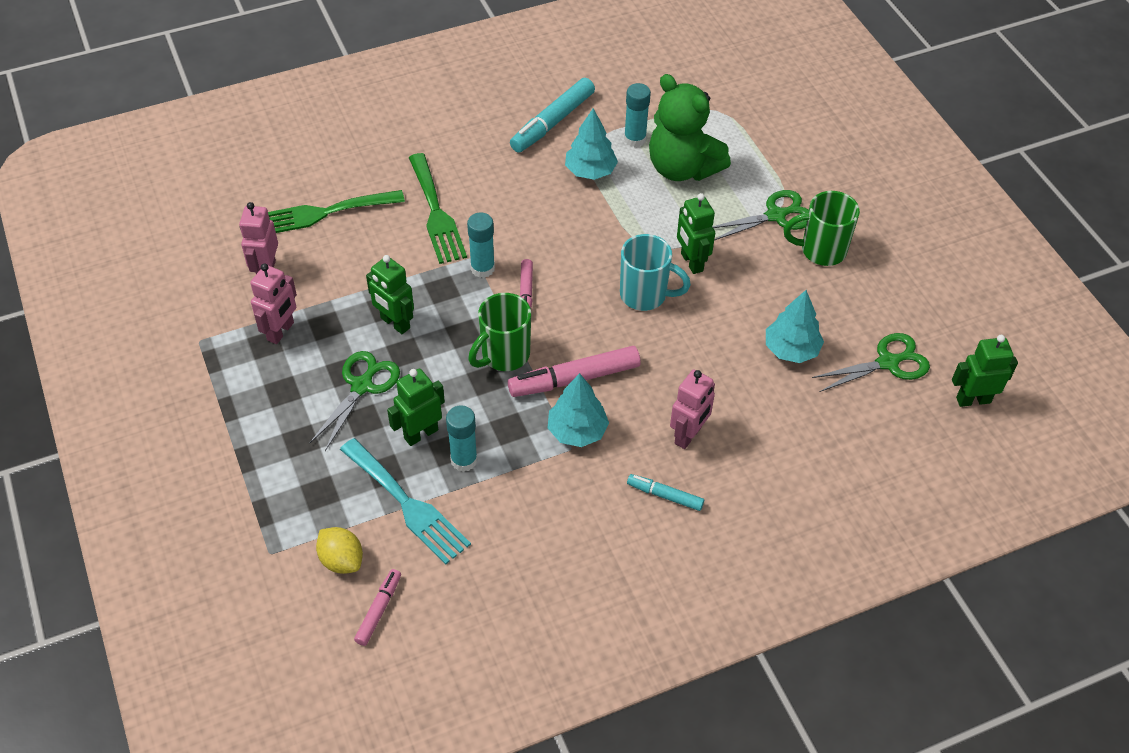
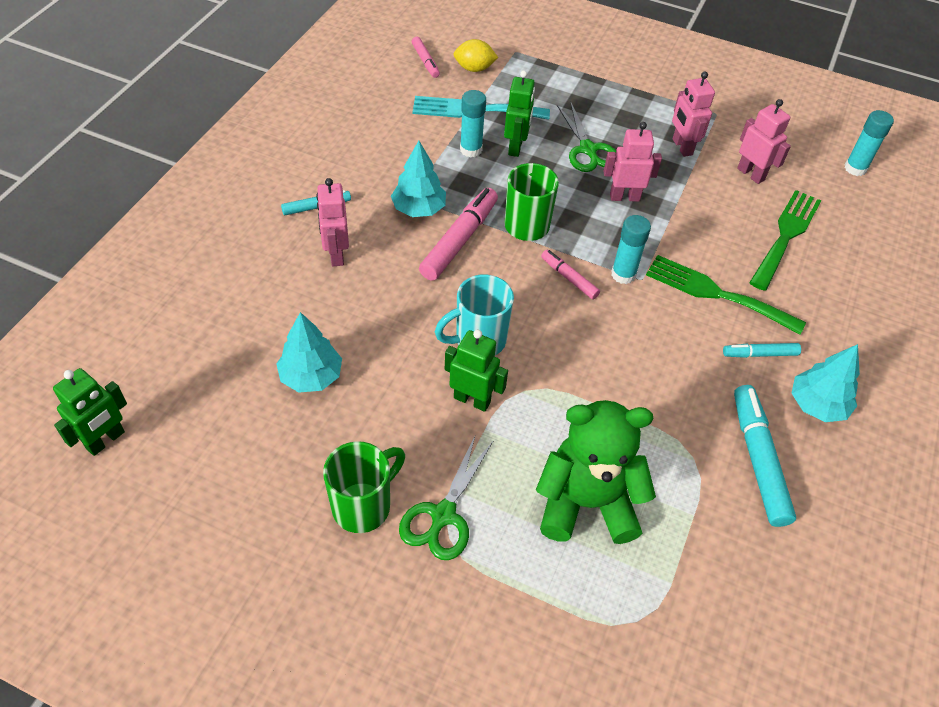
camera: 135 degrees right, 0 degrees up
green robot [366,255,414,334] -> pink robot [604,122,662,202]
turquoise tree [565,108,618,180] -> turquoise tree moved to [791,344,860,422]
turquoise glue stick [624,83,651,147] -> turquoise glue stick moved to [844,110,894,176]
green scissors [812,333,930,392] -> none
none -> turquoise marker [723,343,801,358]

